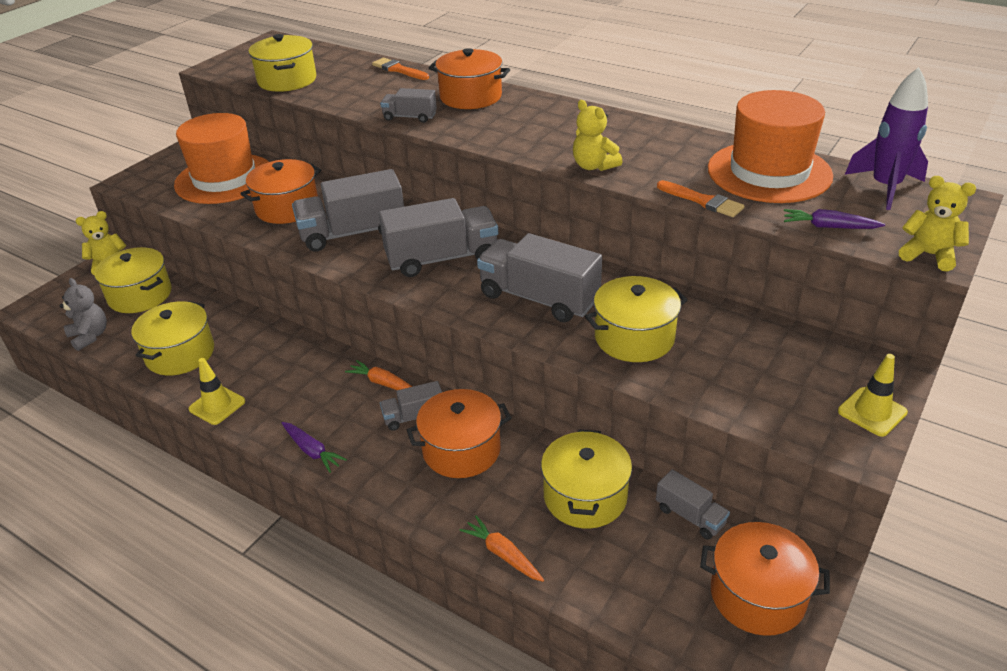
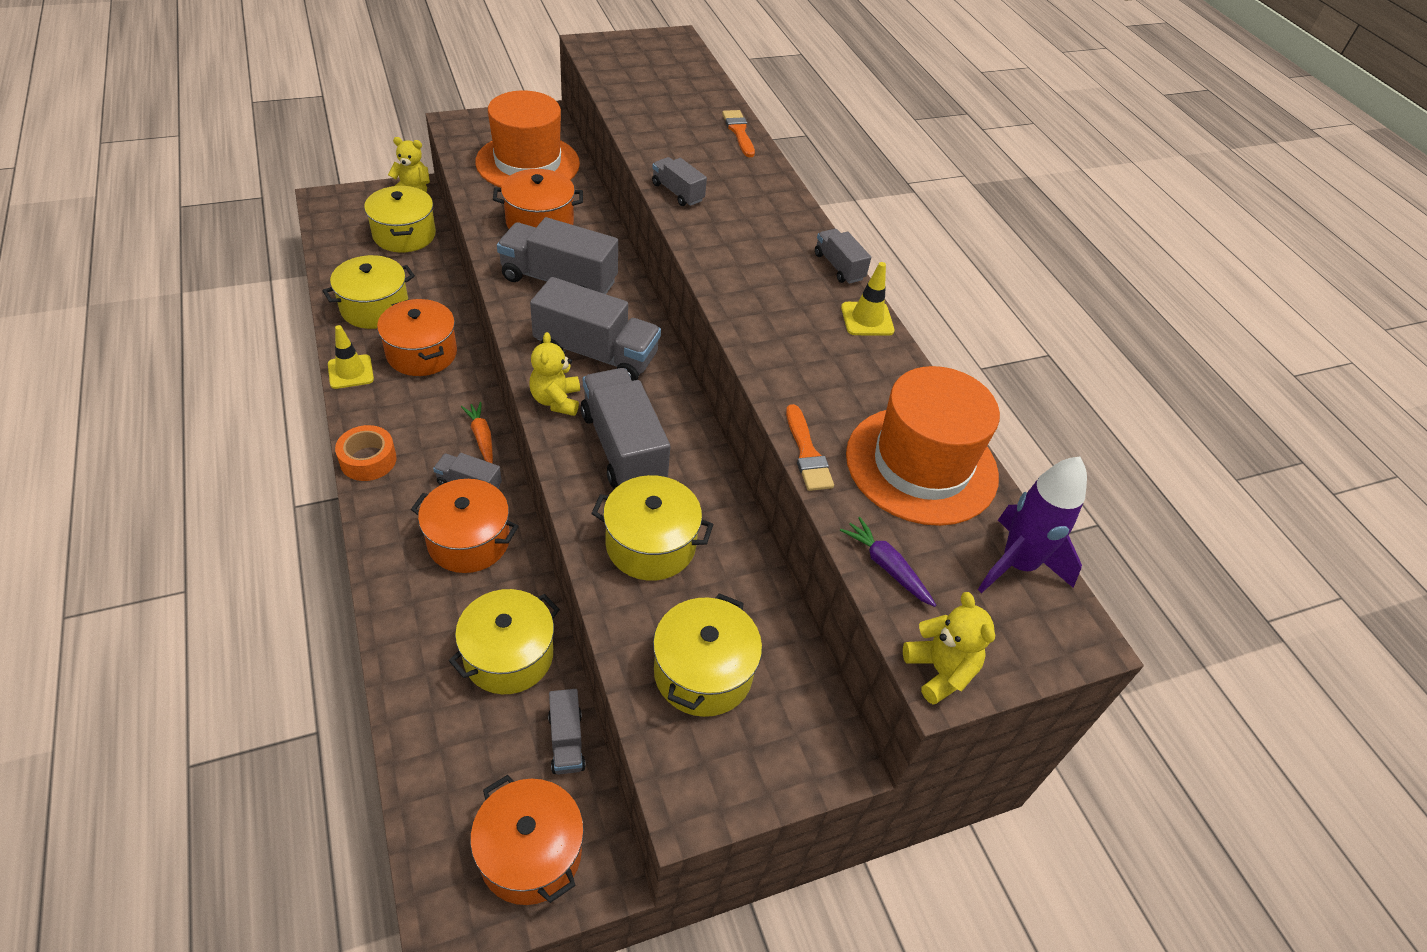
camera: 30 degrees right, 10 degrees up
grey teddy bear [60,278,107,351] -> none
yellow pot [249,34,316,92] -> yellow pot moved to [653,593,762,717]
purple carrot [282,422,347,473] -> orange tape [335,425,397,481]
orange pot [429,48,510,109] -> orange pot moved to [377,299,457,376]
orange carrot [460,515,544,582] -> none
yellow teddy bear [573,100,622,171] -> yellow teddy bear moved to [529,332,580,416]
yellow traffic cone [838,354,908,437] -> yellow traffic cone moved to [841,262,895,336]
none -> grey truck [815,229,871,284]

